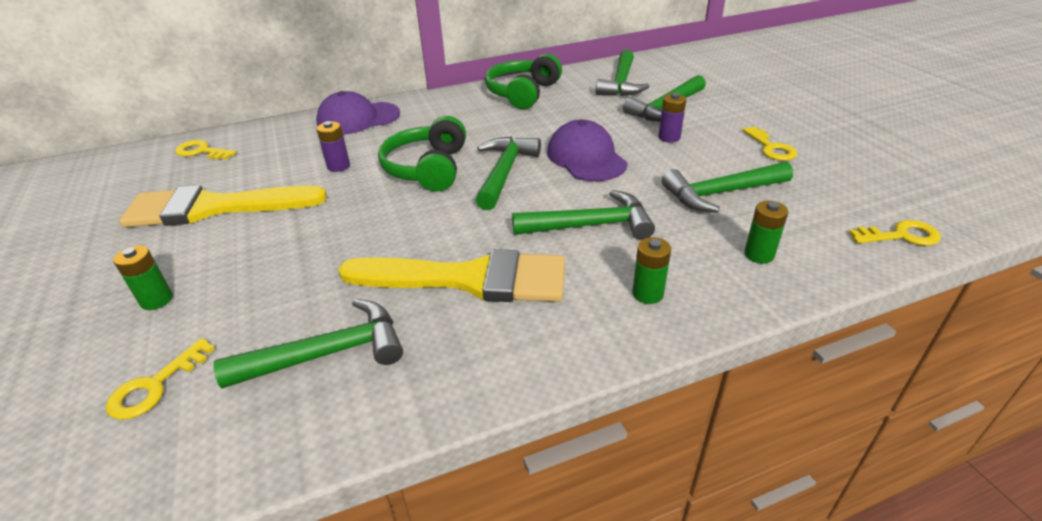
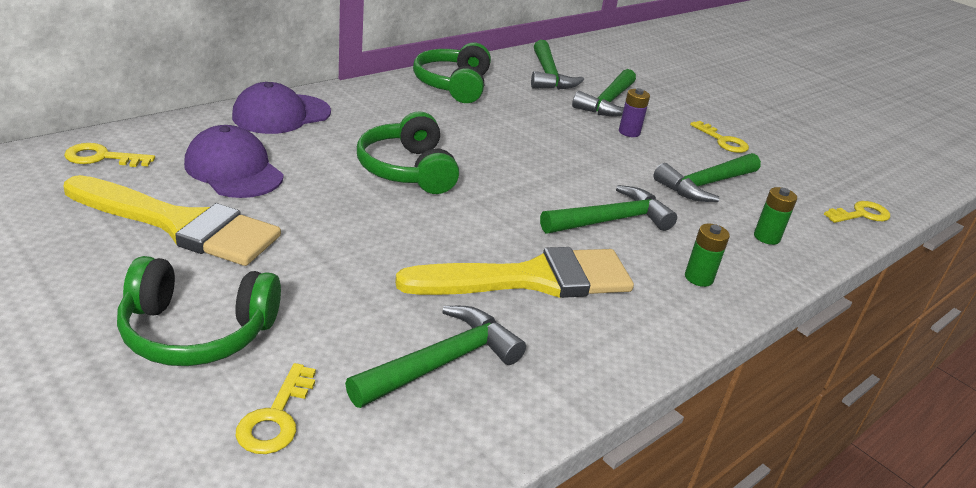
camera: 25 degrees left, 5 degrees down
green battery [113,245,173,310] -> green headphones [117,256,281,366]
yellow brush [119,185,327,227] -> yellow brush turned 135 degrees counterclockwise [64,175,281,266]
purple battery [317,121,350,172] -> none
green hammer [476,136,541,210] -> none
purple cap [547,120,628,181] -> purple cap moved to [184,125,284,198]

